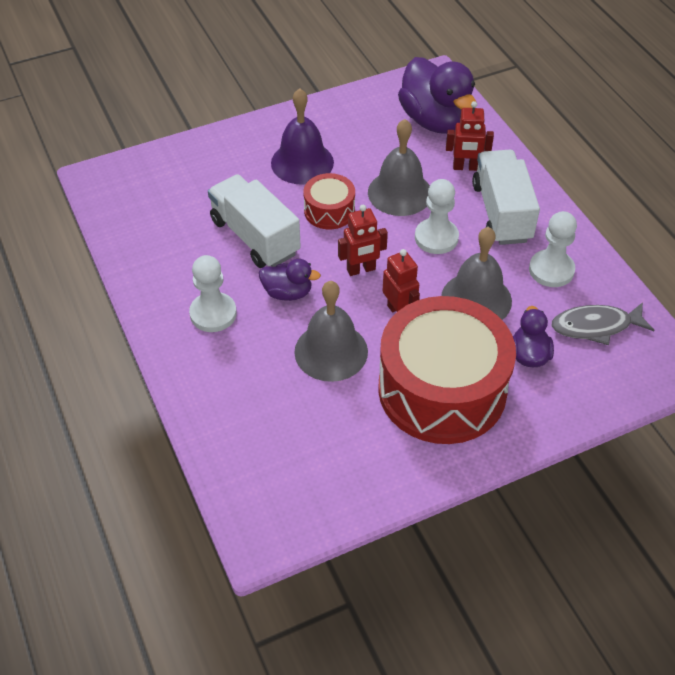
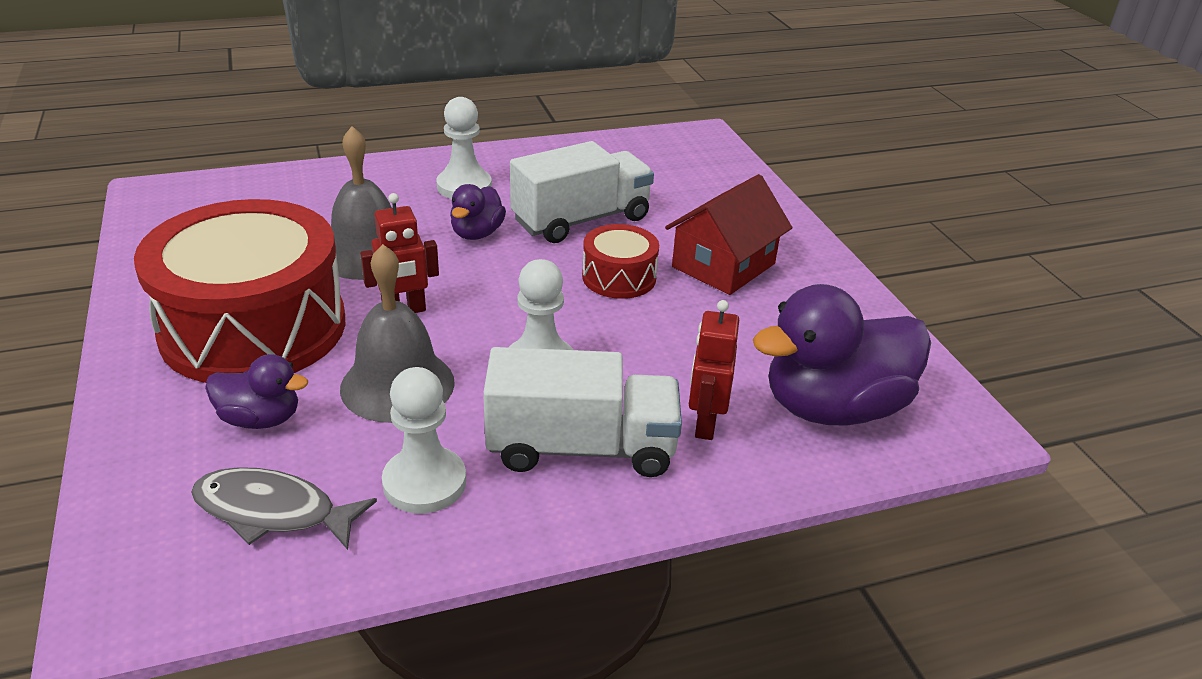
camera: 95 degrees right, 15 degrees down
purple bell [271,88,334,185] -> red house [665,174,792,295]
red robot [338,205,388,276] -> none
grey bell [368,119,430,216] -> none
grey fish [552,302,654,345] -> grey fish turned 75 degrees counterclockwise [191,467,377,550]

